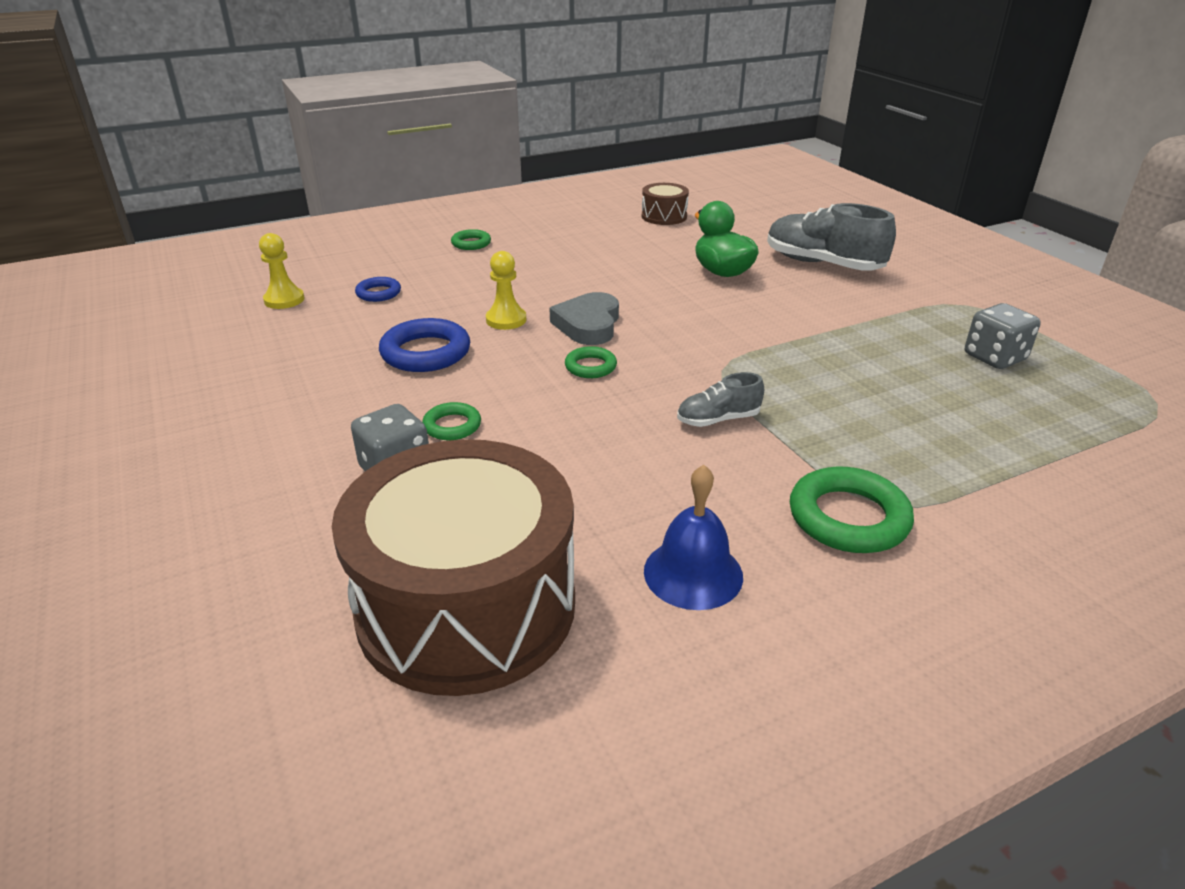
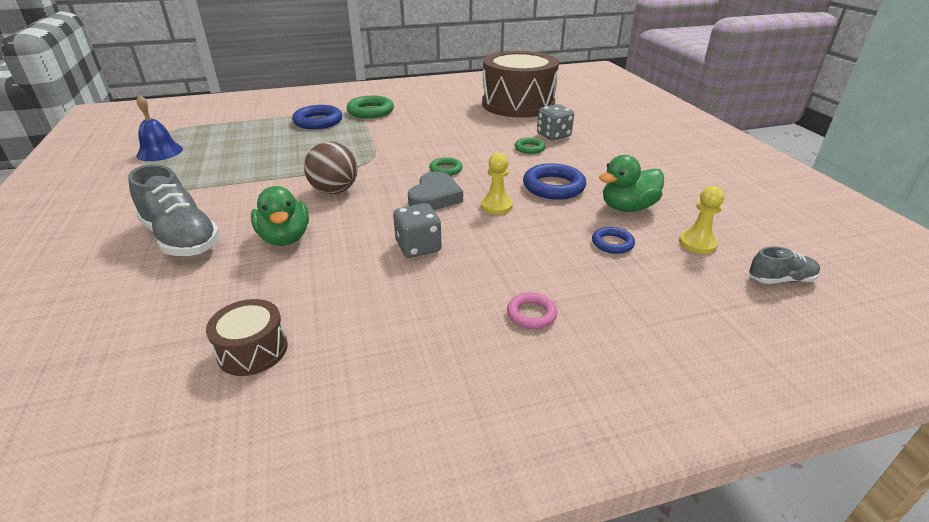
camera: 170 degrees left, 0 degrees up
green ring [451,229,491,250] -> pink ring [507,293,557,329]
blue bell [644,465,743,610] -> blue bell moved to [136,95,183,161]
grey shoe [677,372,764,427] -> grey shoe moved to [749,246,820,284]
grey dice [965,303,1041,369] -> grey dice moved to [393,203,442,258]
none -> blue ring [292,105,342,129]
none -> brown ball [304,142,358,194]
none -> green duck [599,155,664,212]

